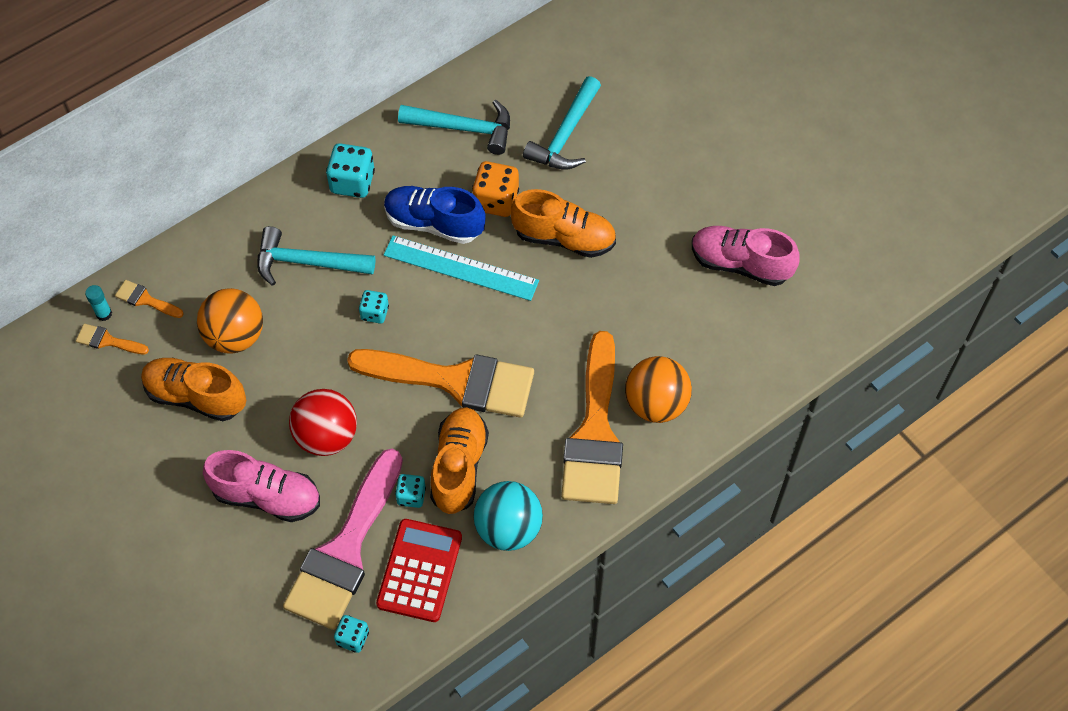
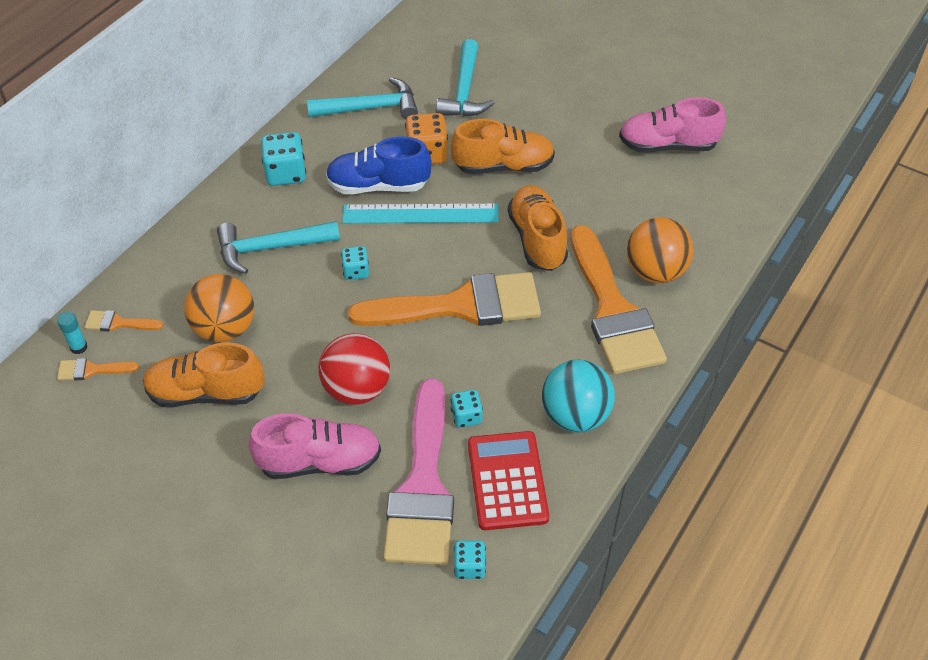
camera: 20 degrees left, 10 degrees down
orange shoe [430,407,489,514] -> orange shoe moved to [508,185,568,271]

